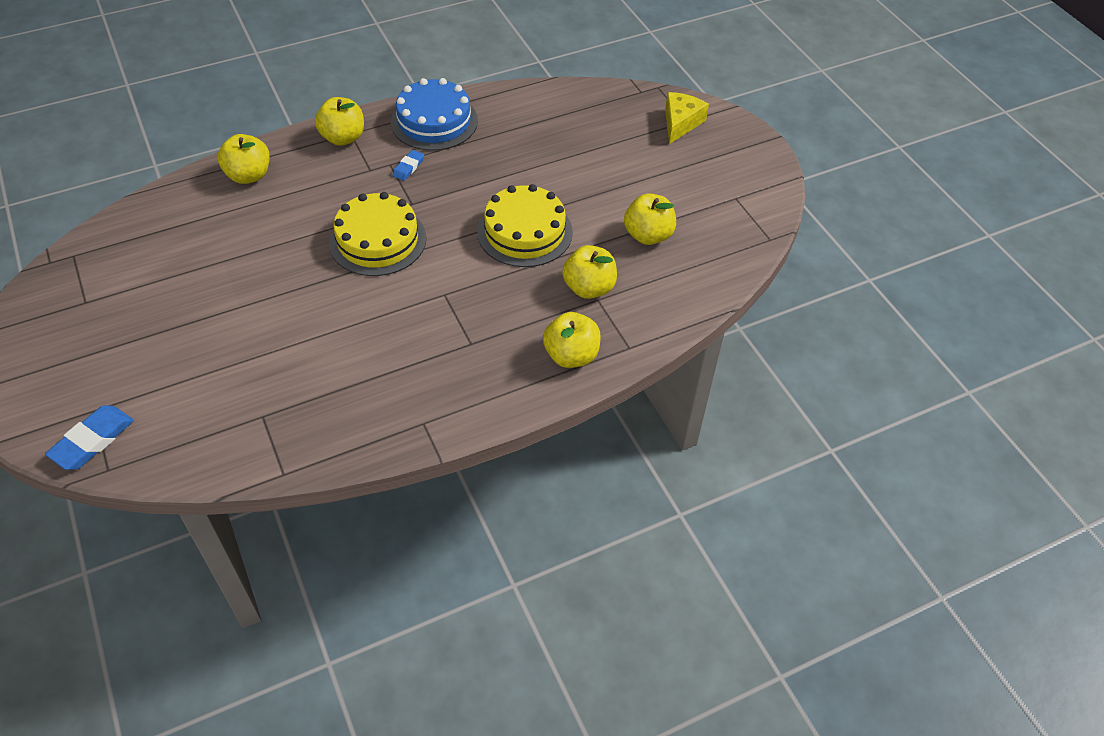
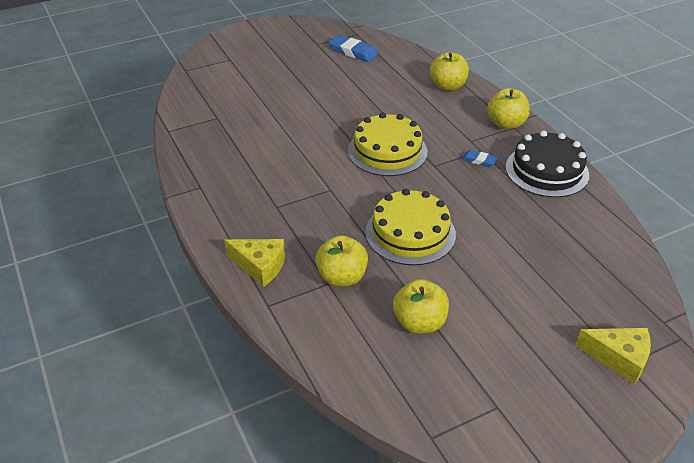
camera: 90 degrees right, 10 degrees down
blue eraser [45,405,134,470] -> blue eraser moved to [329,35,378,62]
blue cake [391,78,478,151] -> black cake [506,131,589,197]
yellow apple [543,312,601,368] -> yellow cheese [224,239,285,287]

